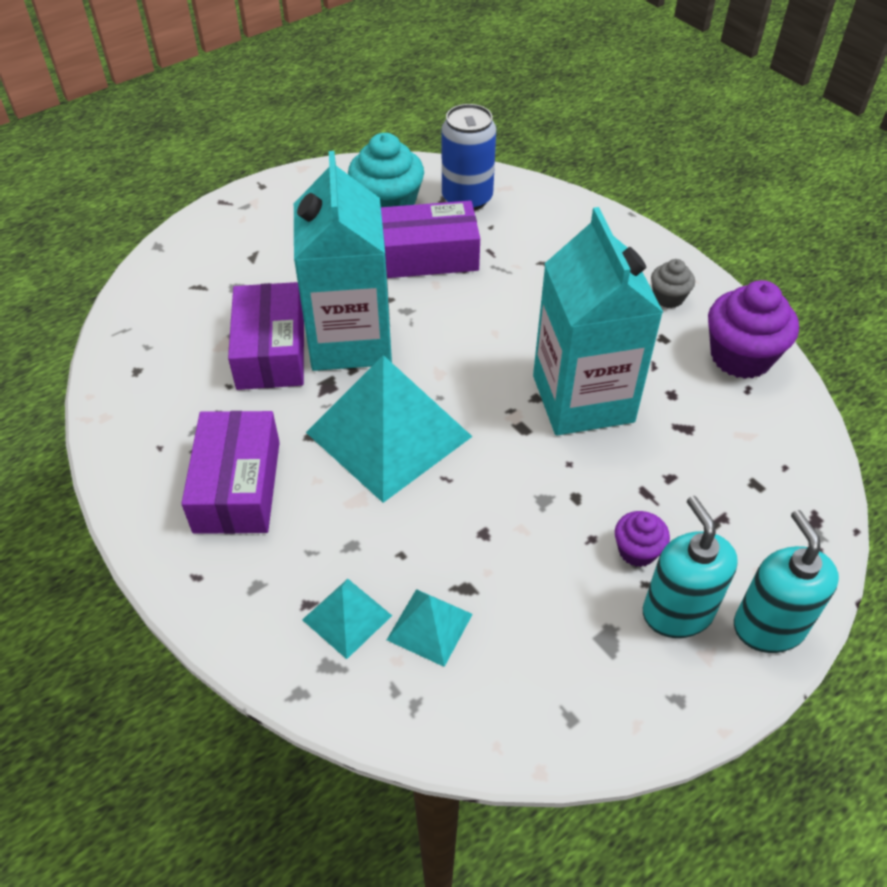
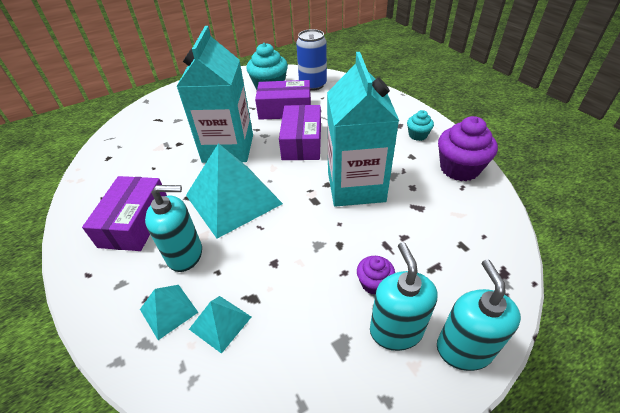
camera: 10 degrees right, 5 degrees down
purple box [228,282,304,390] -> purple box moved to [279,105,321,160]
grey cupcake [651,259,695,308] -> turquoise cupcake [407,110,434,141]
none -> turquoise soap dispenser [145,185,202,272]

